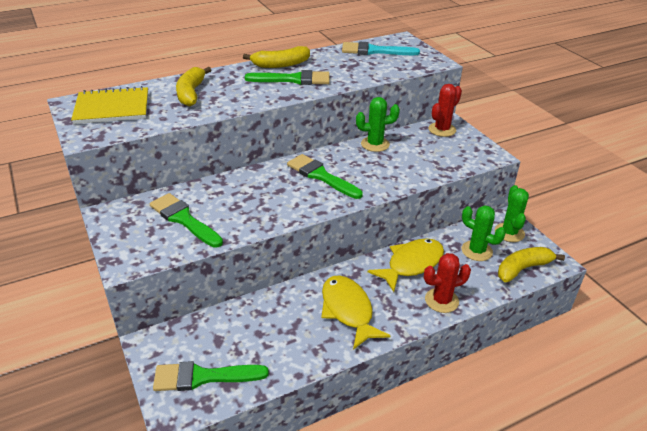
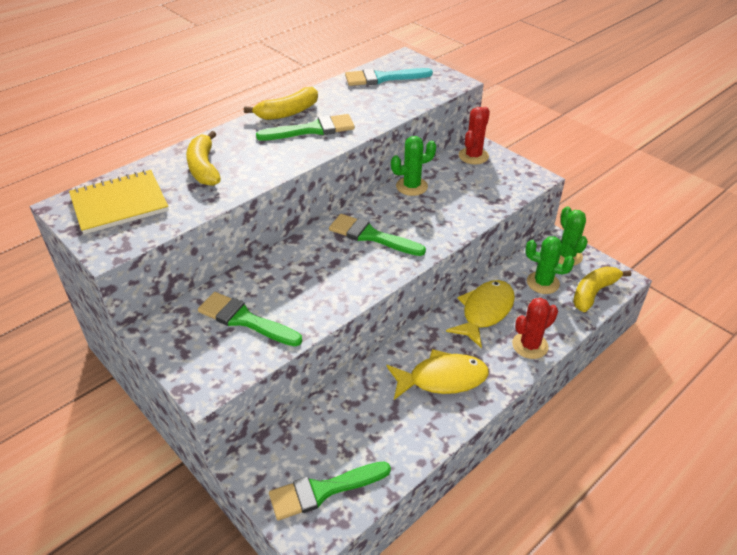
camera: 15 degrees left, 5 degrees up
yellow fish [321,275,390,350] -> yellow fish turned 120 degrees clockwise [386,349,489,400]

